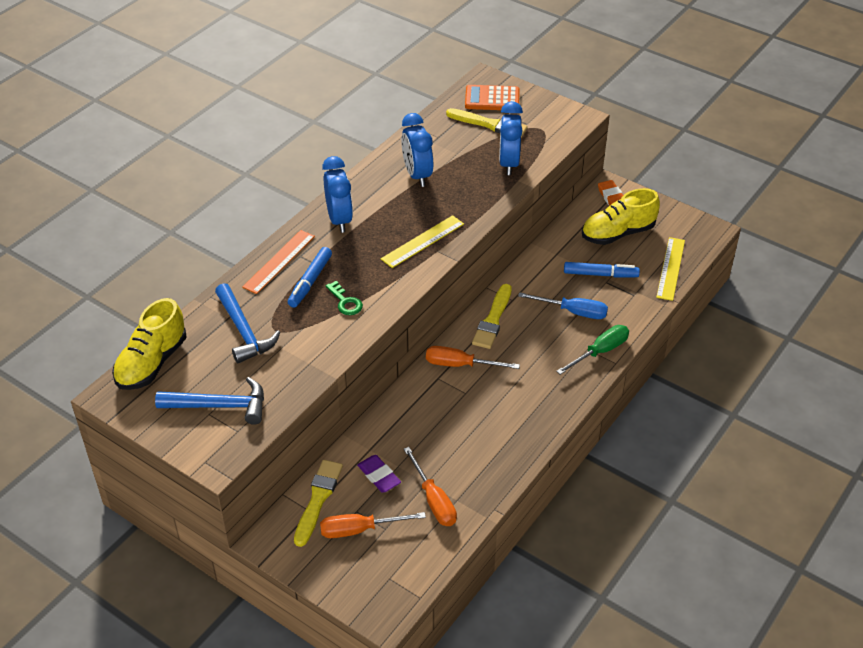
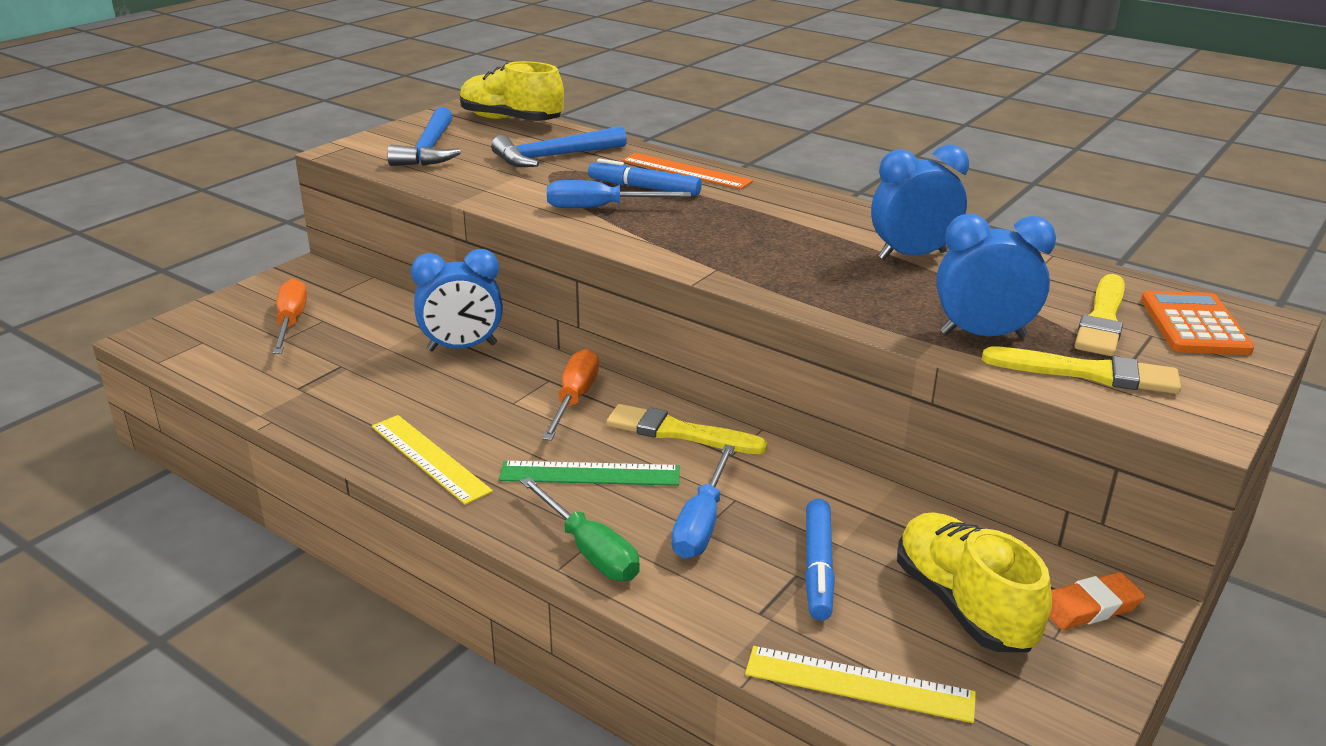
camera: 90 degrees right, 15 degrees down
yellow brush [294,460,343,547] -> yellow brush moved to [982,346,1181,394]
blue clock [322,156,353,233] -> blue clock moved to [411,249,503,351]
green key [326,281,363,315] -> blue screwdriver [547,180,691,208]
purple eraser [357,455,401,493] -> none
yellow ruler [381,215,464,268] -> yellow ruler moved to [372,415,493,505]
orange screwdriver [404,447,457,526] -> none
none -> green ruler [499,461,680,486]

